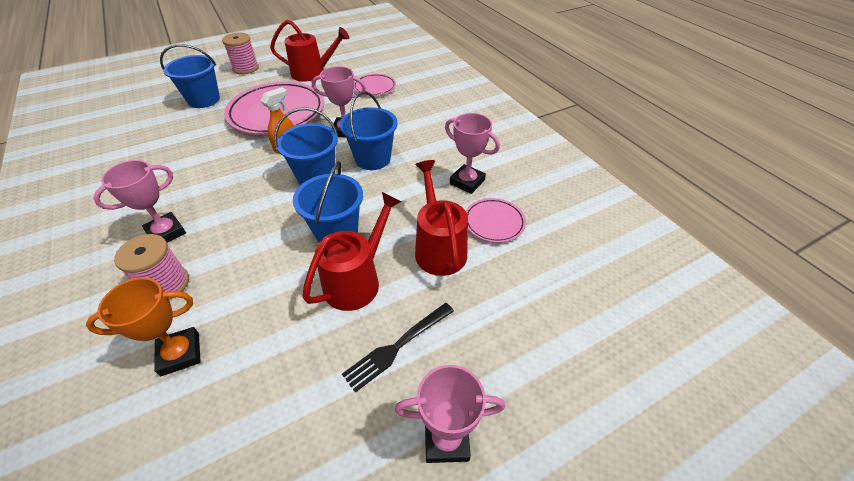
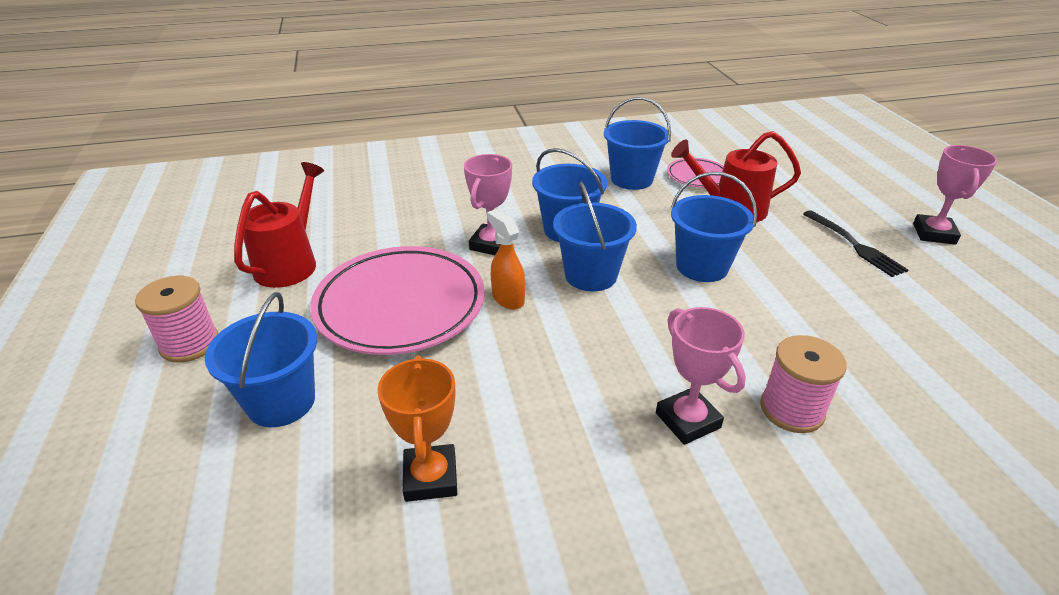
camera: 75 degrees left, 10 degrees down
orange trophy [86,277,201,376] -> orange trophy moved to [378,355,457,502]
red watering can [302,192,402,311] -> none
pink plate [354,74,396,96] -> none
pink trophy [445,113,500,194] -> blue bucket [604,97,671,190]

